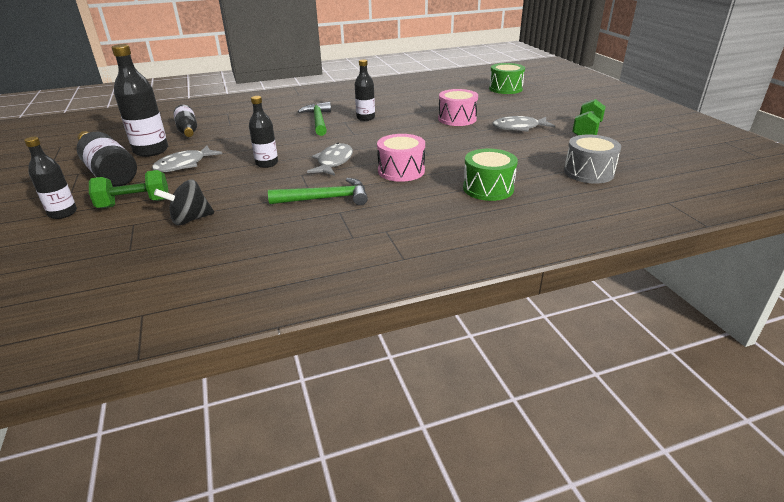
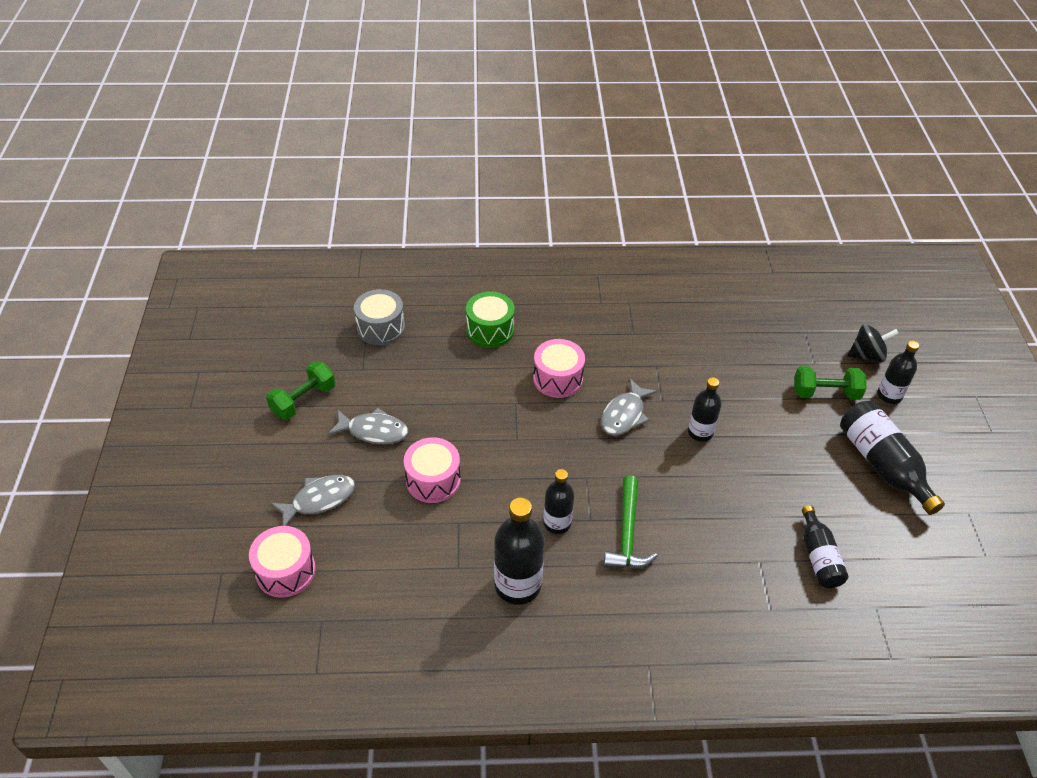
camera: 165 degrees left, 15 degrees up
black bottle [111,44,168,157] -> black bottle moved to [494,498,545,605]
grey fish [152,145,222,172] -> grey fish moved to [270,475,355,526]
black spinning top [154,179,214,225] -> black spinning top moved to [848,324,899,363]
green hammer [268,178,368,205] -> none
green drum [489,63,525,94] -> pink drum [249,526,316,598]

